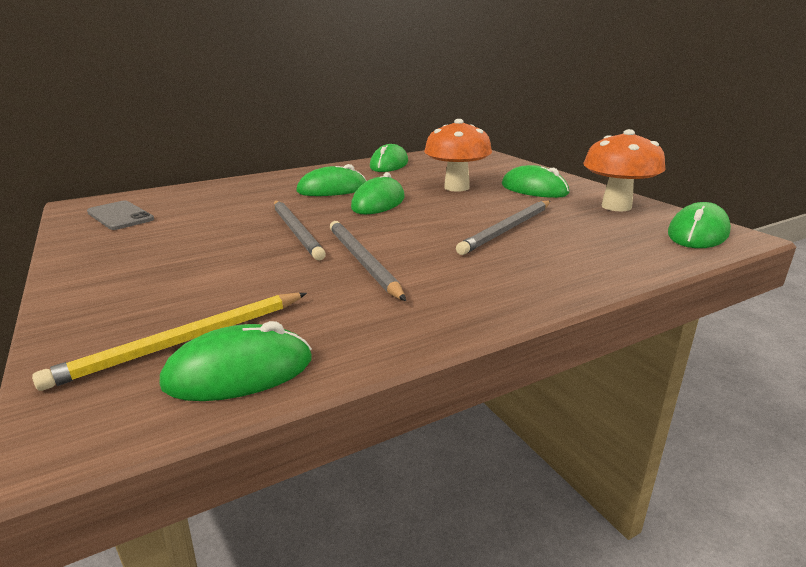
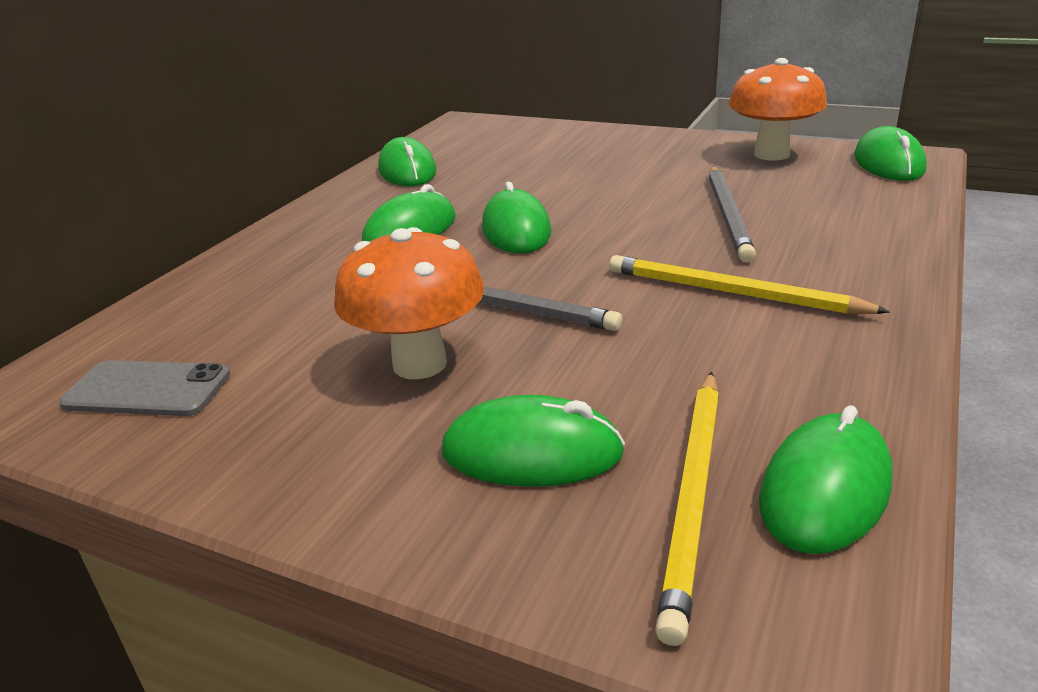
camera: 35 degrees left, 5 degrees up
grey pencil [330,221,406,301] -> none
orange mushroom [424,119,492,192] -> orange mushroom moved to [334,227,484,379]
green mouse [502,165,569,198] -> green mouse moved to [442,395,625,487]
none -> yellow pencil [609,255,890,314]

